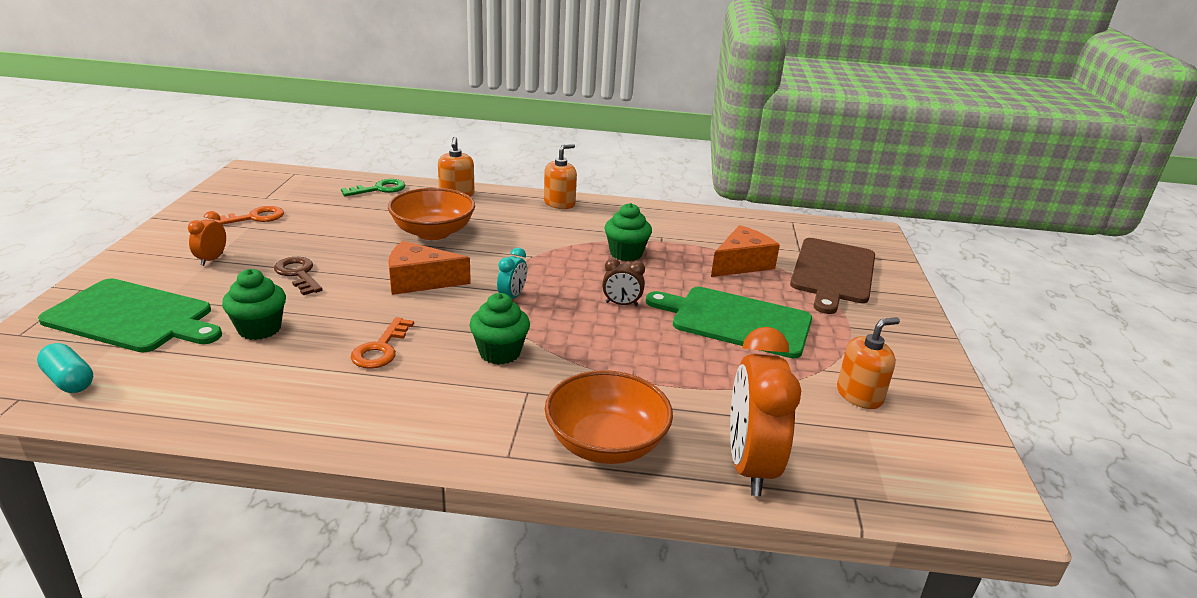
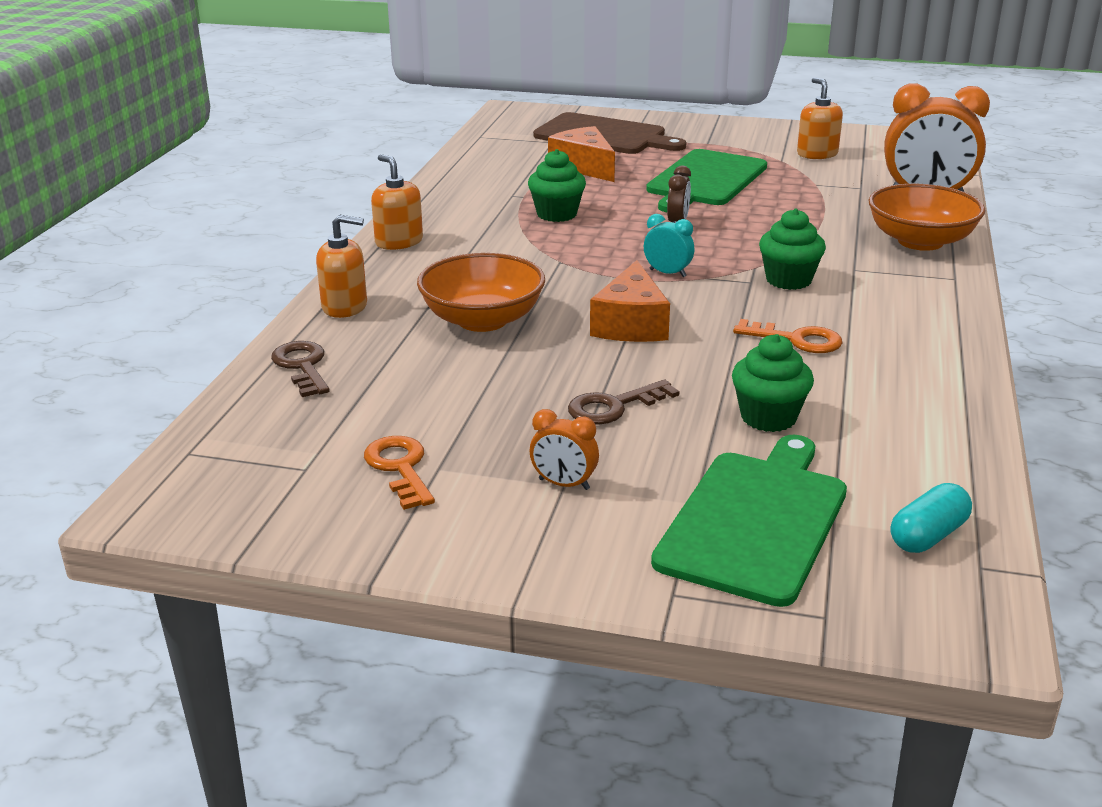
camera: 80 degrees left, 0 degrees up
green key [341,179,405,196] -> brown key [271,341,330,397]

